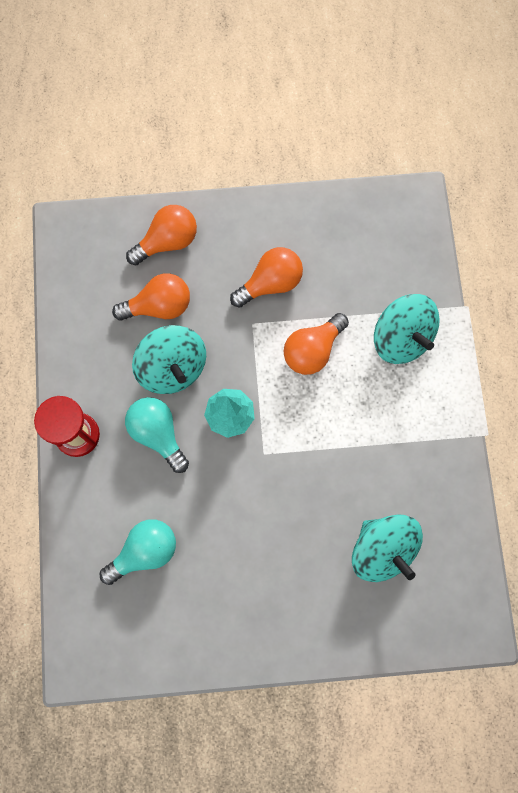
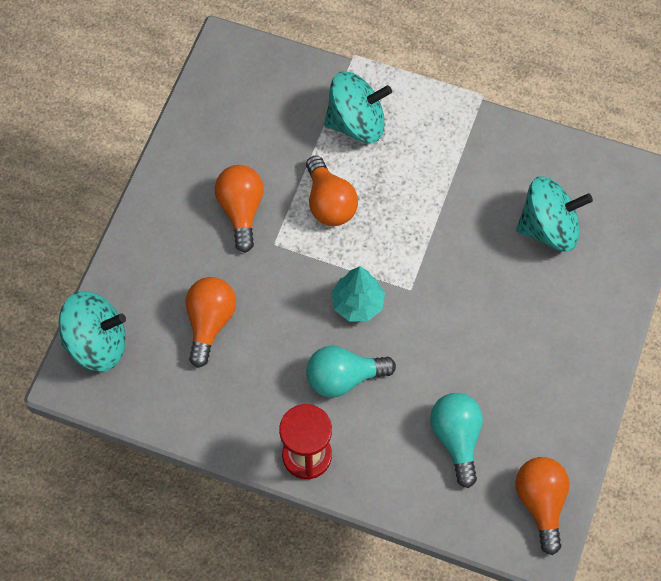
camera: 65 degrees left, 10 degrees down
orange light bulb [126,205,197,265] -> orange light bulb moved to [515,457,570,555]
turquoise spinning top [132,325,206,394] -> turquoise spinning top moved to [58,291,126,372]

